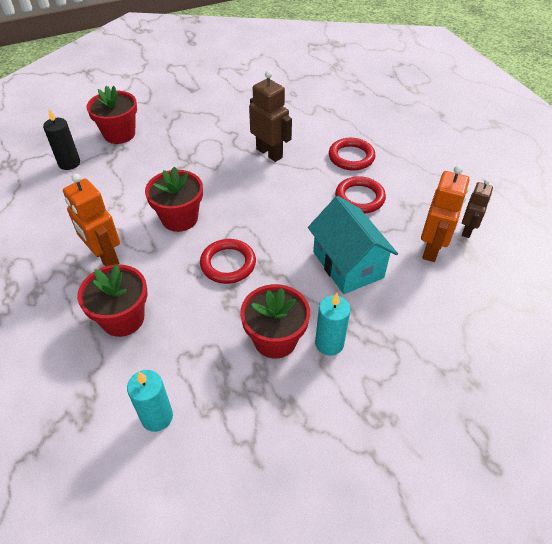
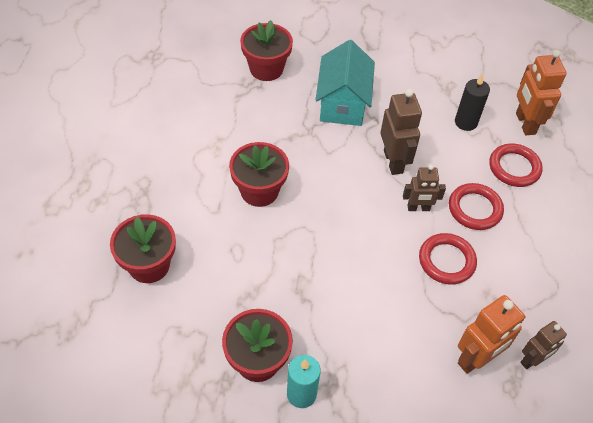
camera: 30 degrees right, 5 degrees up
black candle [43,109,80,170] -> black candle moved to [455,74,490,131]
orange robot [63,173,120,266] -> orange robot moved to [516,50,567,135]
turquoise candle [127,370,173,432] -> none
red ring [200,239,256,284] -> red ring moved to [489,143,543,187]
turquoise house [308,196,398,294] -> turquoise house moved to [315,40,375,126]
none -> brown robot [403,165,446,211]

